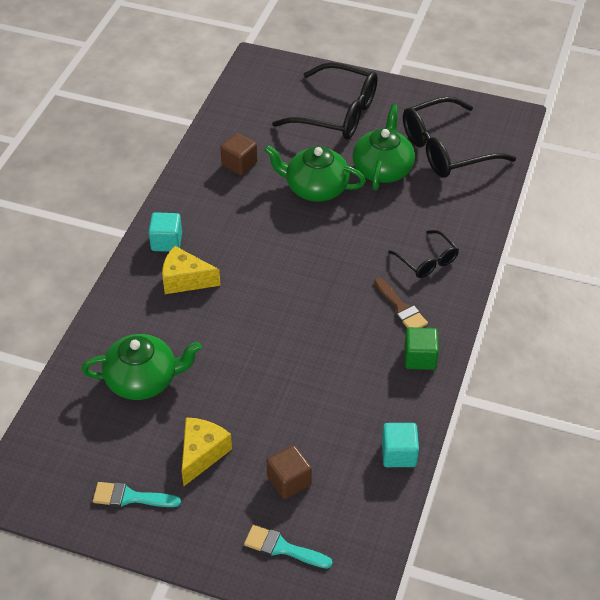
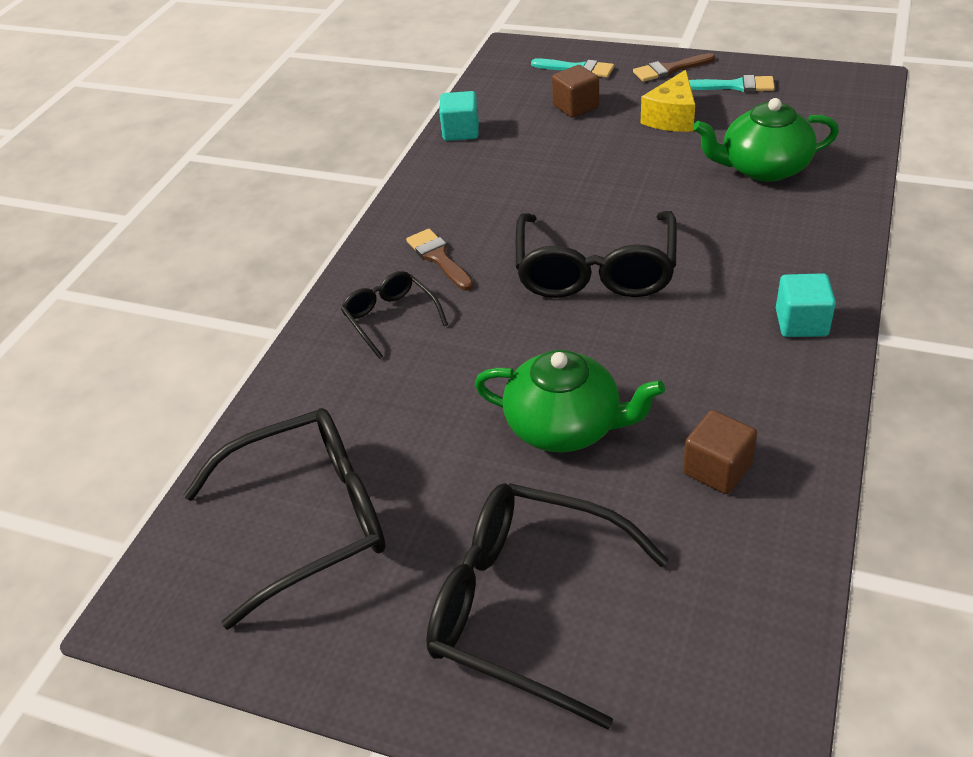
camera: 175 degrees left, 5 degrees down
yellow cheese [162,246,221,294] -> none
green teapot [352,104,415,190] -> none
green cube [404,327,439,370] -> none
none -> black glasses [516,211,677,298]
none -> brown brush [633,53,715,82]

